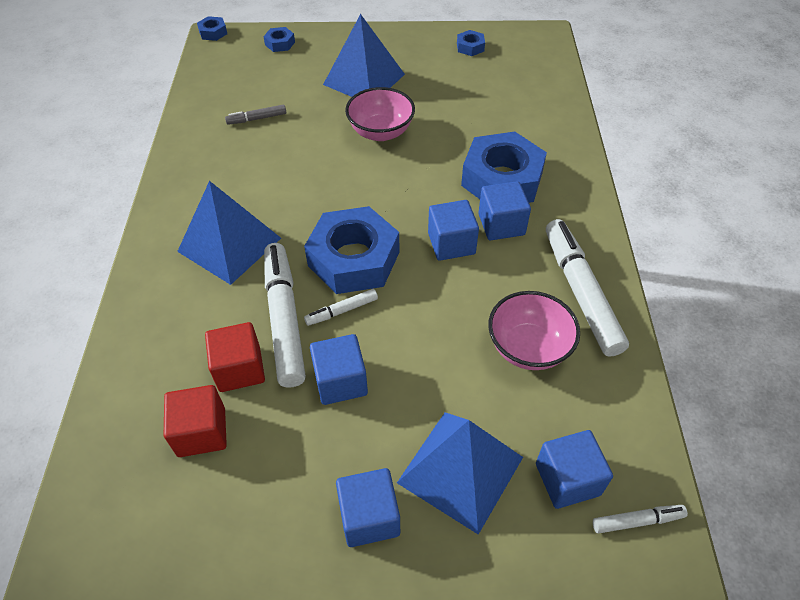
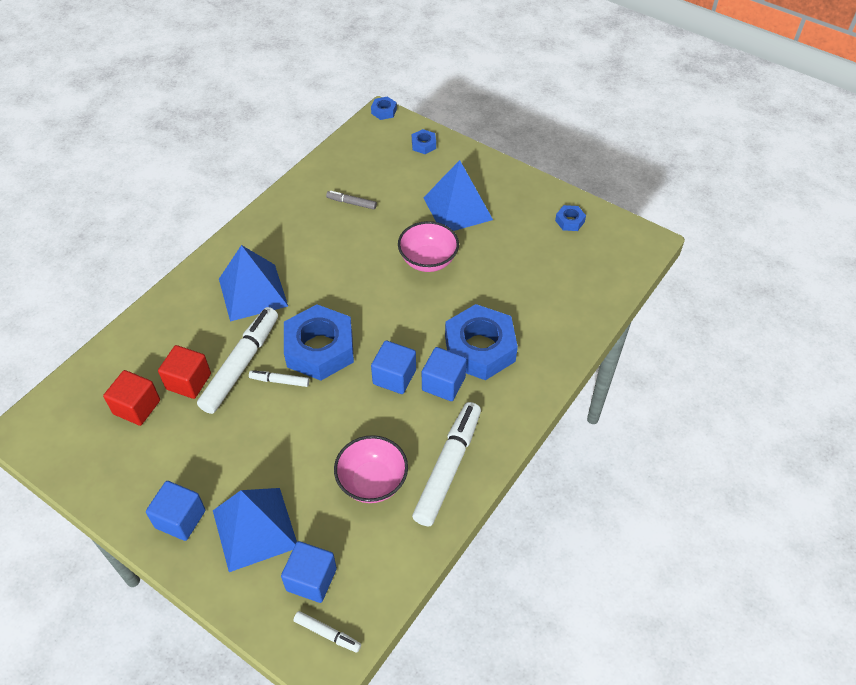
camera: 35 degrees right, 0 degrees up
blue cube [310,334,368,405] -> none

